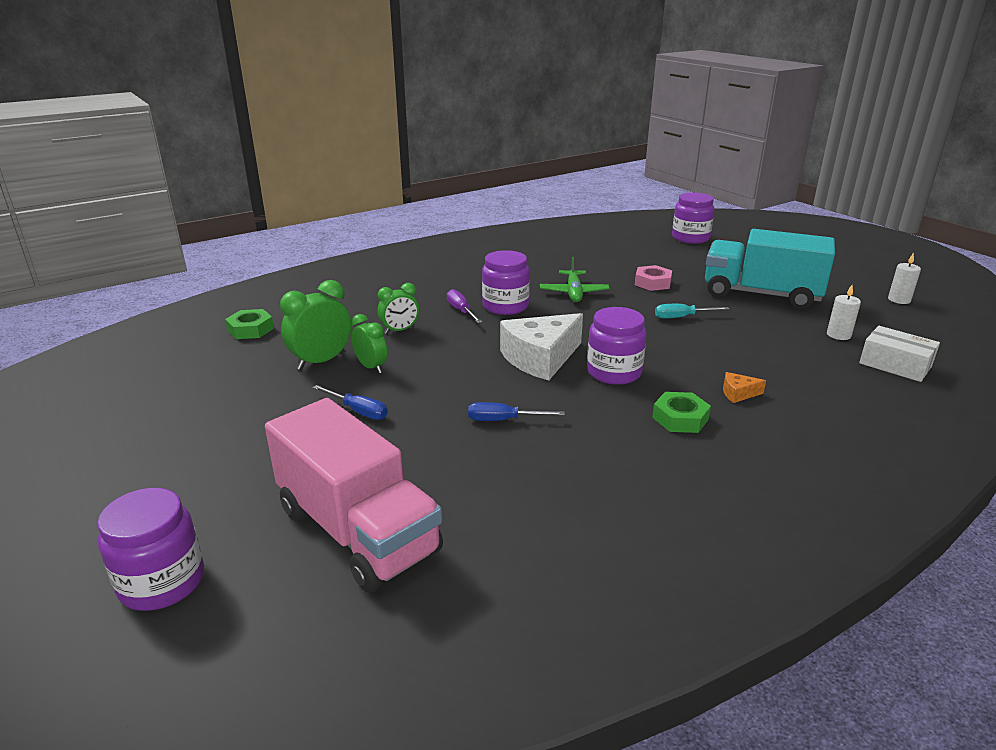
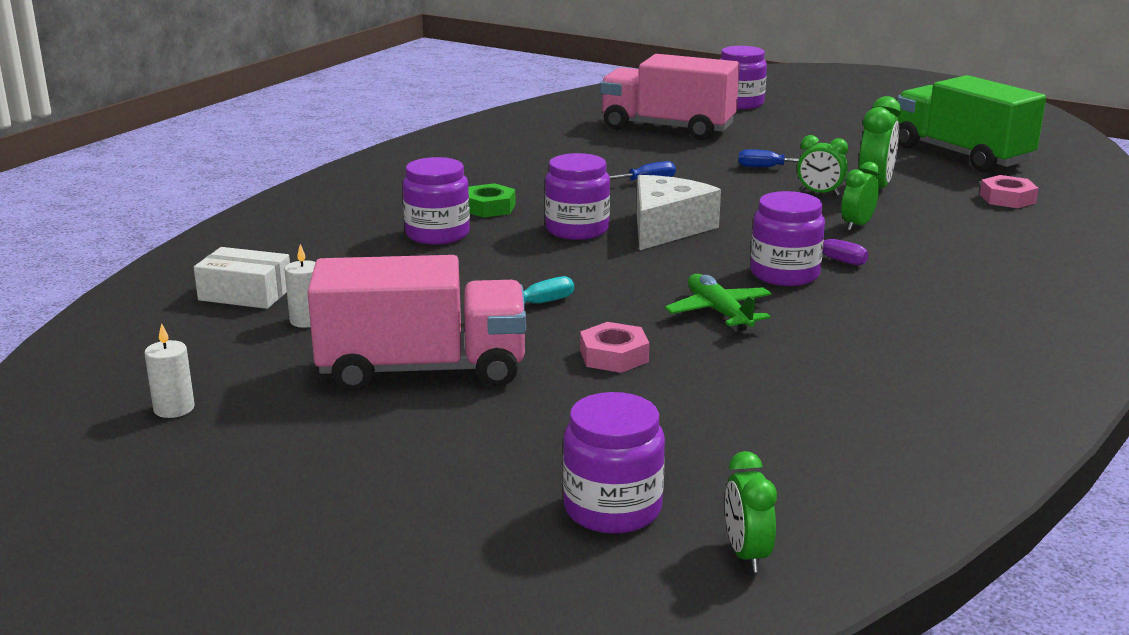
camera: 155 degrees right, 5 degrees down
green nut [225,309,274,339] -> pink nut [980,175,1038,208]
turquoise truck [705,229,835,309] -> pink truck [307,255,526,392]
orange cheese [723,372,766,403] -> purple jar [403,157,470,245]
none -> green clock [725,451,777,573]
none -> green truck [897,75,1046,172]

